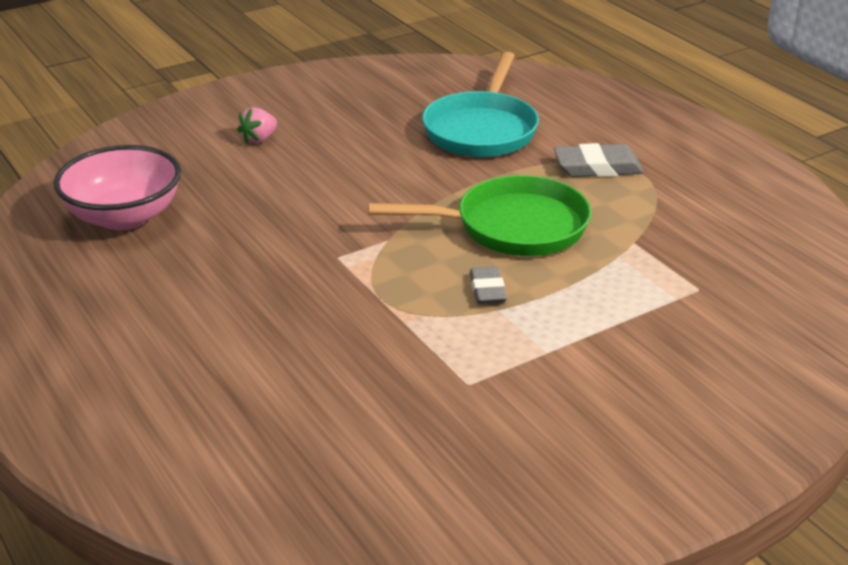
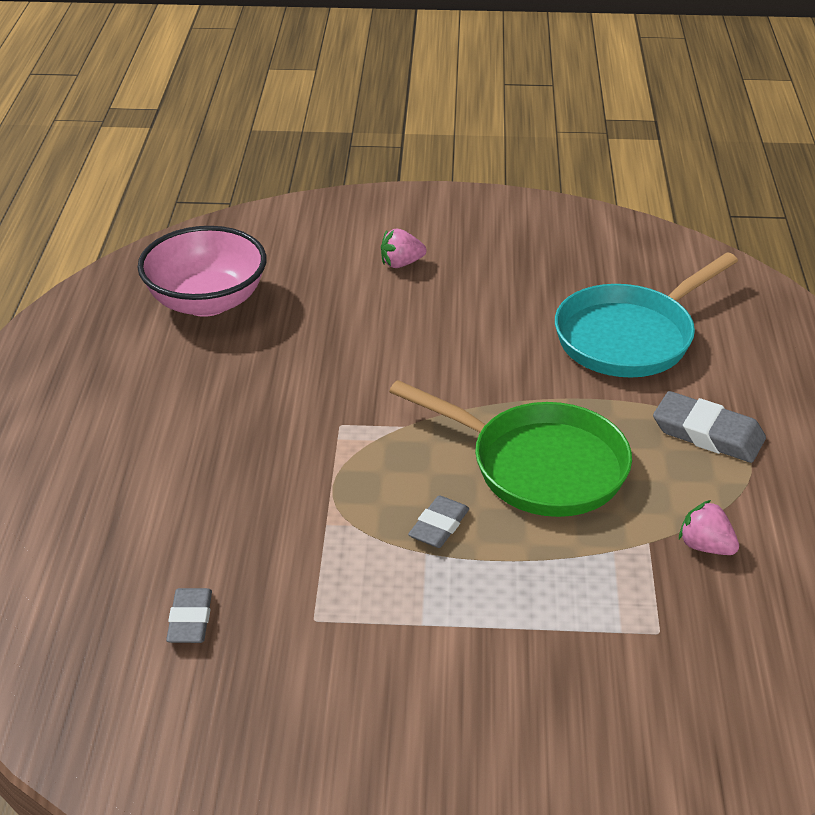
camera: 35 degrees right, 5 degrees up
none -> grey eraser [166,588,212,643]
none -> pink strawberry [679,500,739,555]

